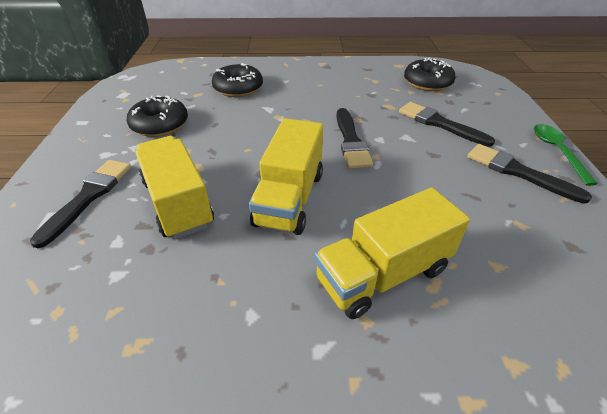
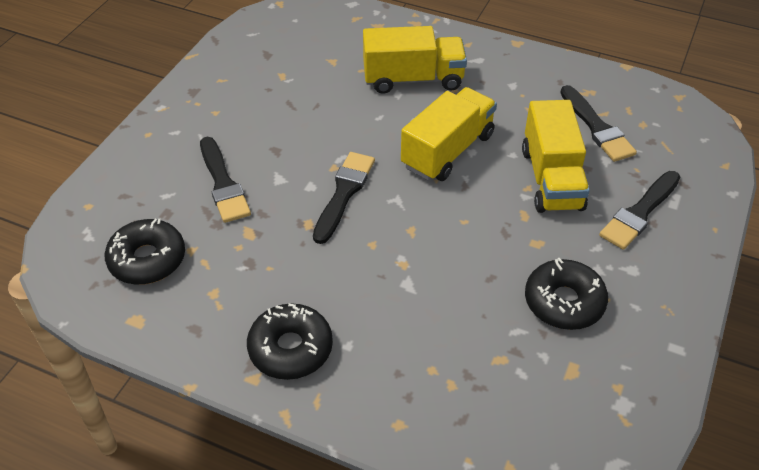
camera: 155 degrees left, 5 degrees up
black donut [212,63,263,97] -> black donut moved to [247,303,333,380]
black brush [467,144,592,204] -> black brush moved to [560,85,637,162]
green spoon [534,124,598,186] -> none

